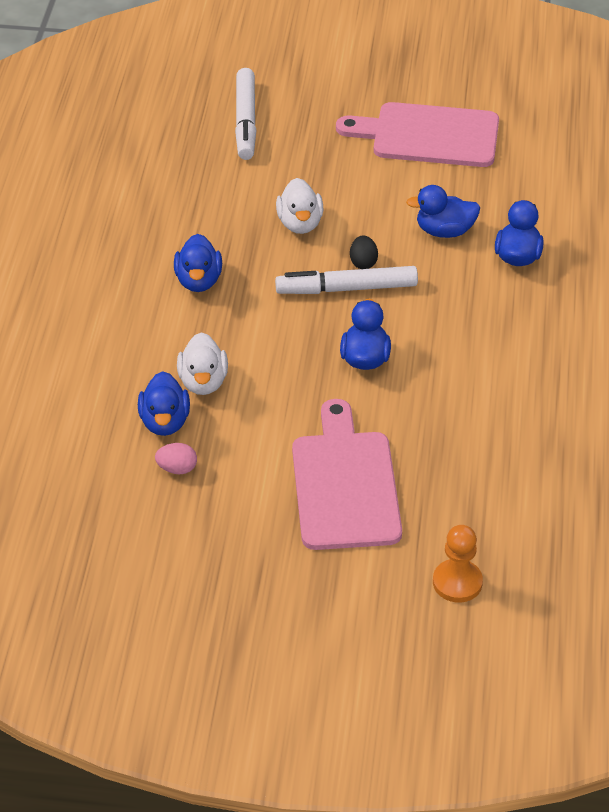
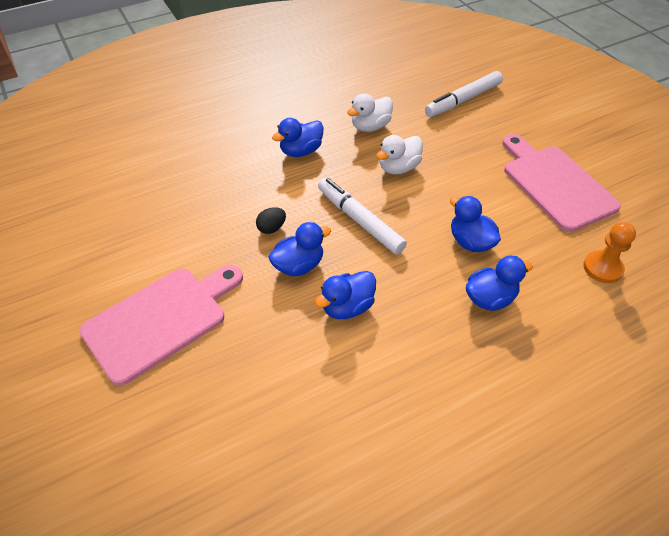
camera: 55 degrees right, 5 degrees up
blue duck [138,371,190,436] -> blue duck moved to [315,271,376,319]
pink egg [155,443,197,474] -> none
white duck [177,332,228,395] -> white duck moved to [347,93,393,132]
black egg [350,235,378,269] -> black egg moved to [256,207,286,234]
orange pawn [433,525,483,603] -> orange pawn moved to [583,222,636,283]

